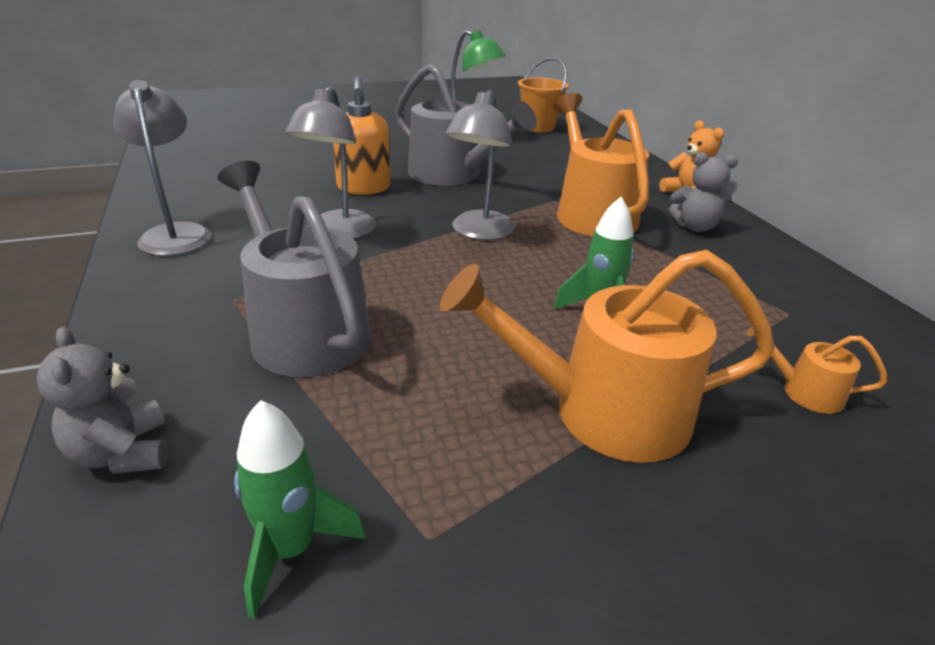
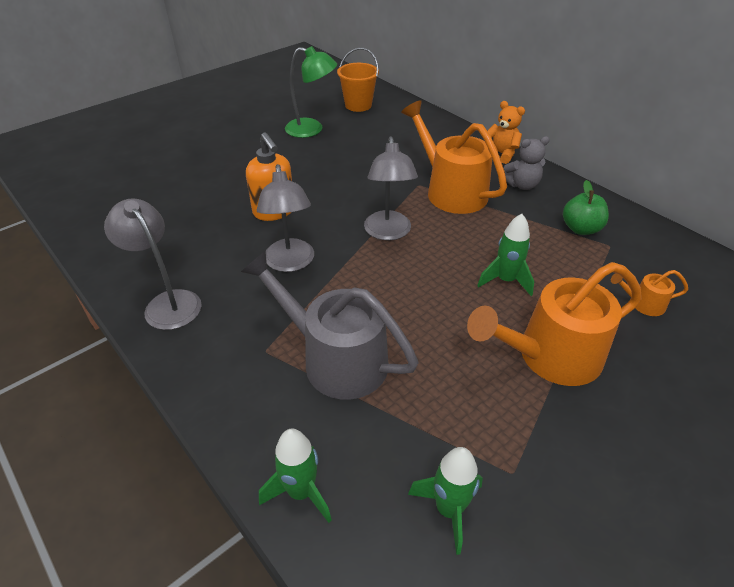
camera: 20 degrees left, 10 degrees up
grey teddy bear [36,327,168,474] -> green rocket [259,429,332,523]
grey watering can [395,64,537,186] -> none
none -> green apple [563,180,609,235]

